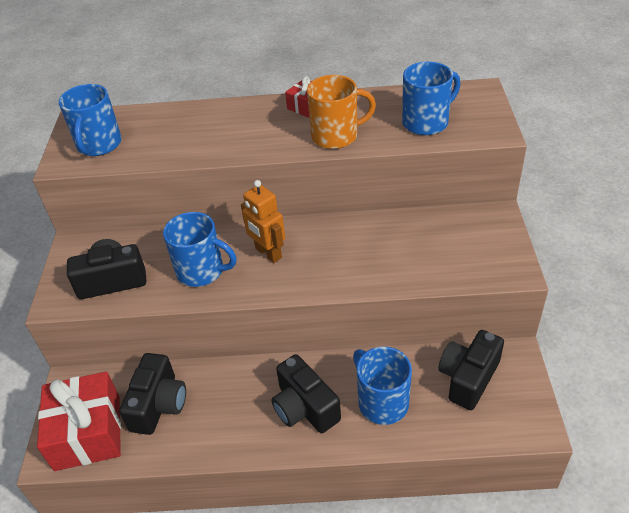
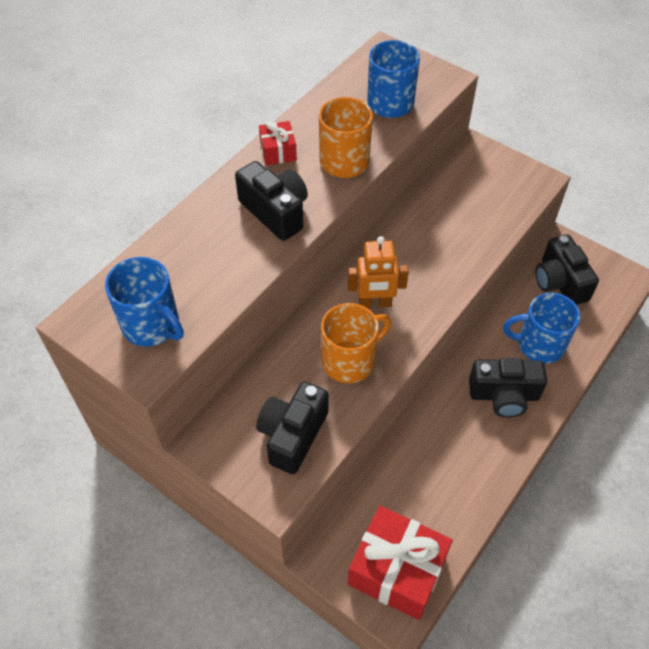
camera: 55 degrees left, 10 degrees up
black camera [119,353,186,435] -> black camera moved to [235,161,308,241]
blue mug [163,212,237,287] -> orange mug [321,303,391,383]

